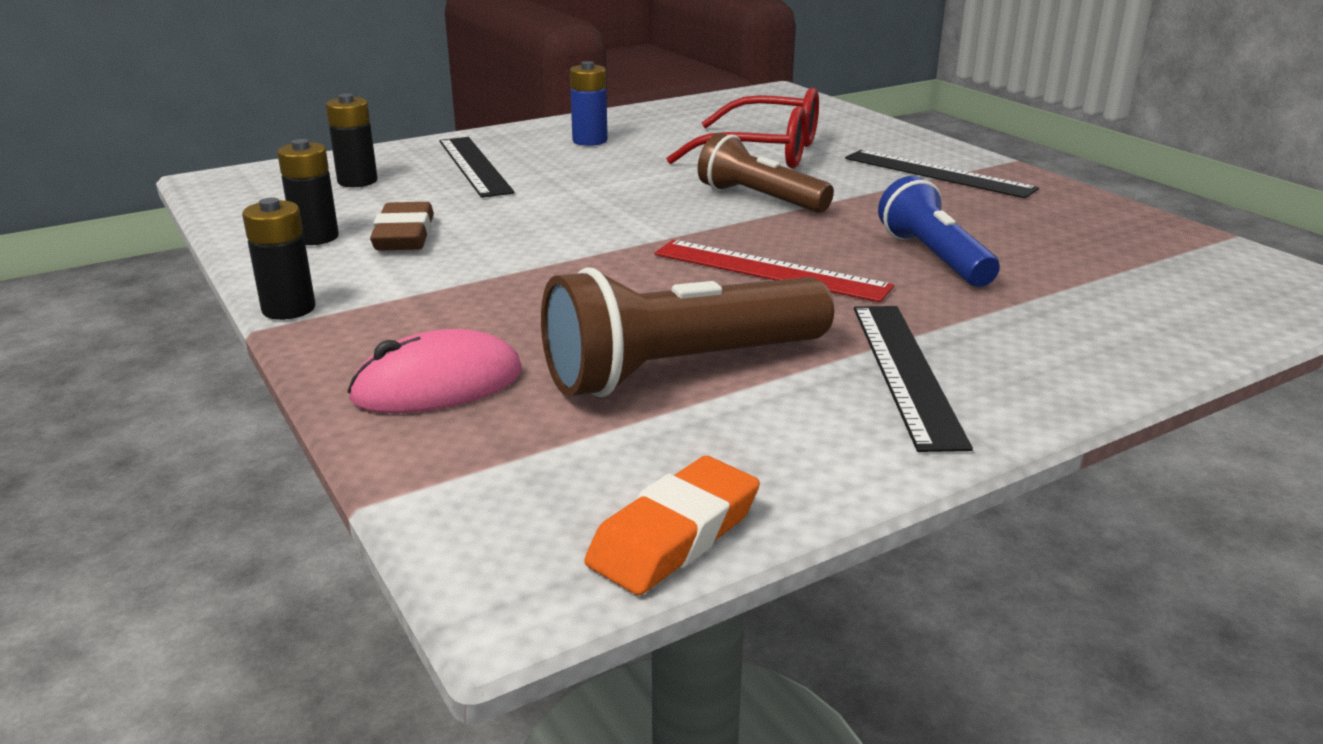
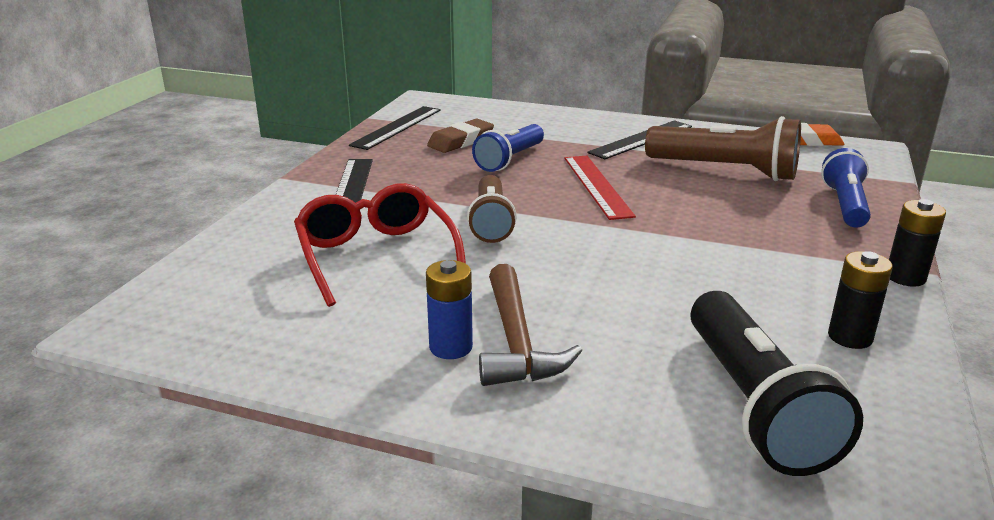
camera: 130 degrees left, 0 degrees up
black battery [326,94,377,187] -> black flashlight [691,291,863,476]
pink mouse [347,329,522,413] -> blue flashlight [821,148,871,228]
brown eraser [370,202,434,251] -> brown eraser moved to [427,119,494,153]
black ruler [439,137,515,198] -> black ruler moved to [349,106,441,150]
none -> brown hammer [479,264,583,386]

